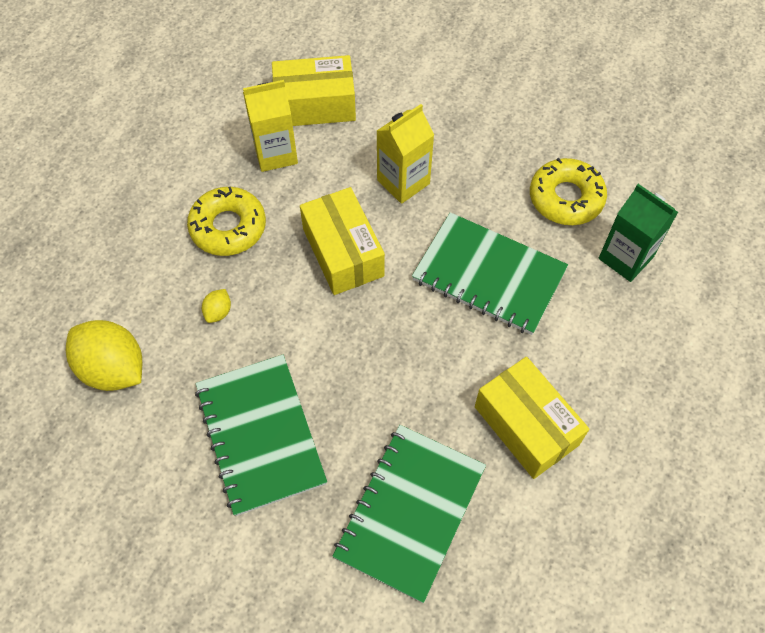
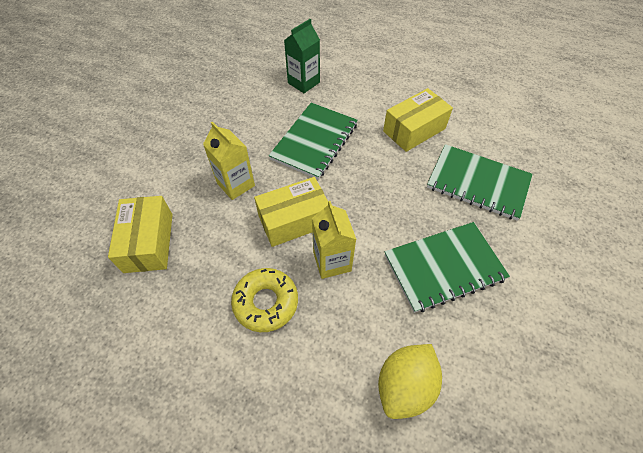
camera: 90 degrees left, 5 degrees down
yellow lemon [202,289,231,323] -> none
yellow carton [243,80,298,172] -> yellow carton moved to [312,201,356,279]
yellow donut [530,158,607,225] -> none

